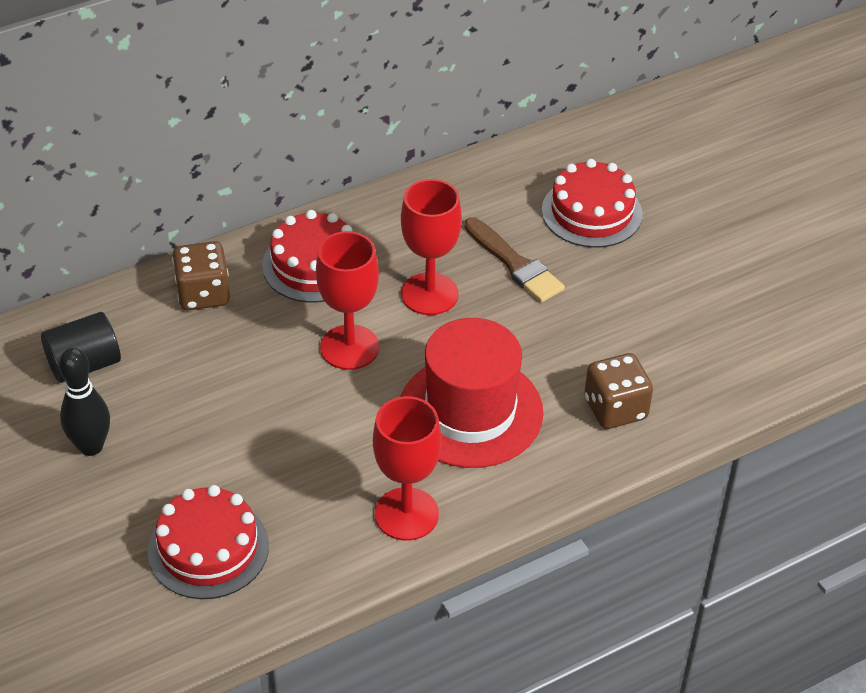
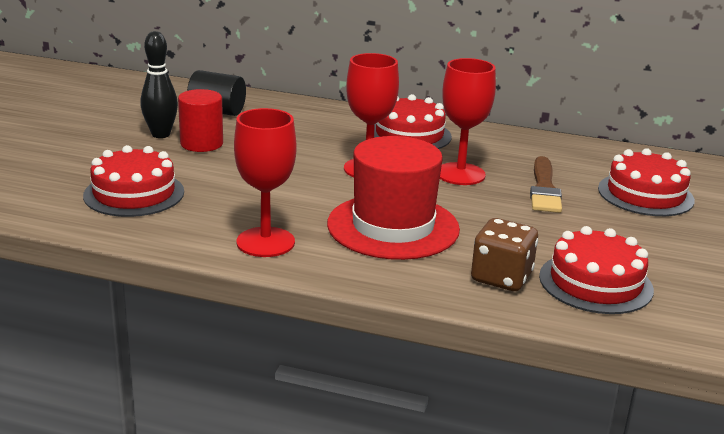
camera: 45 degrees right, 20 degrees down
brown dice [172,241,230,310] -> none
none -> red cylinder [178,89,223,152]
none -> red cake [539,226,654,314]

